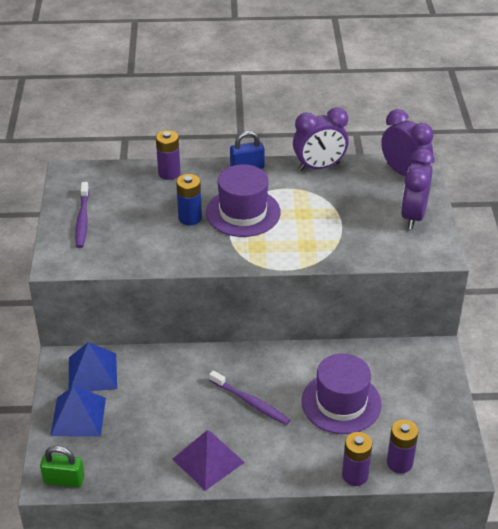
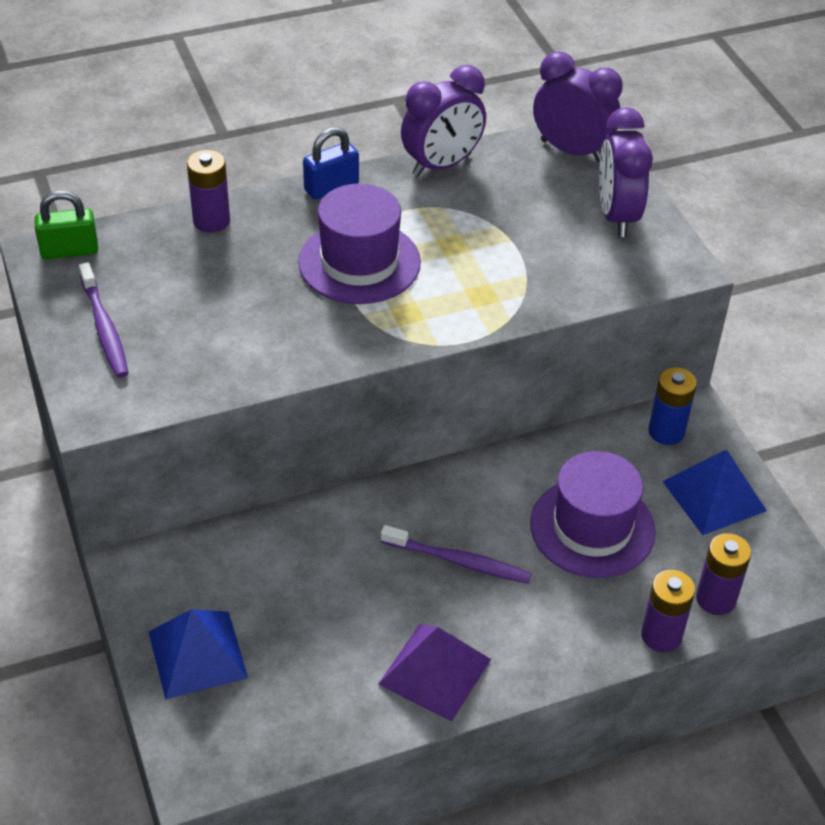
camera: 20 degrees left, 5 degrees up
green padlock [40,446,85,487] -> green padlock moved to [34,191,98,259]
blue pyramid [69,342,117,391] -> blue pyramid moved to [662,449,767,535]
blue battery [176,174,202,225] -> blue battery moved to [648,367,697,445]

